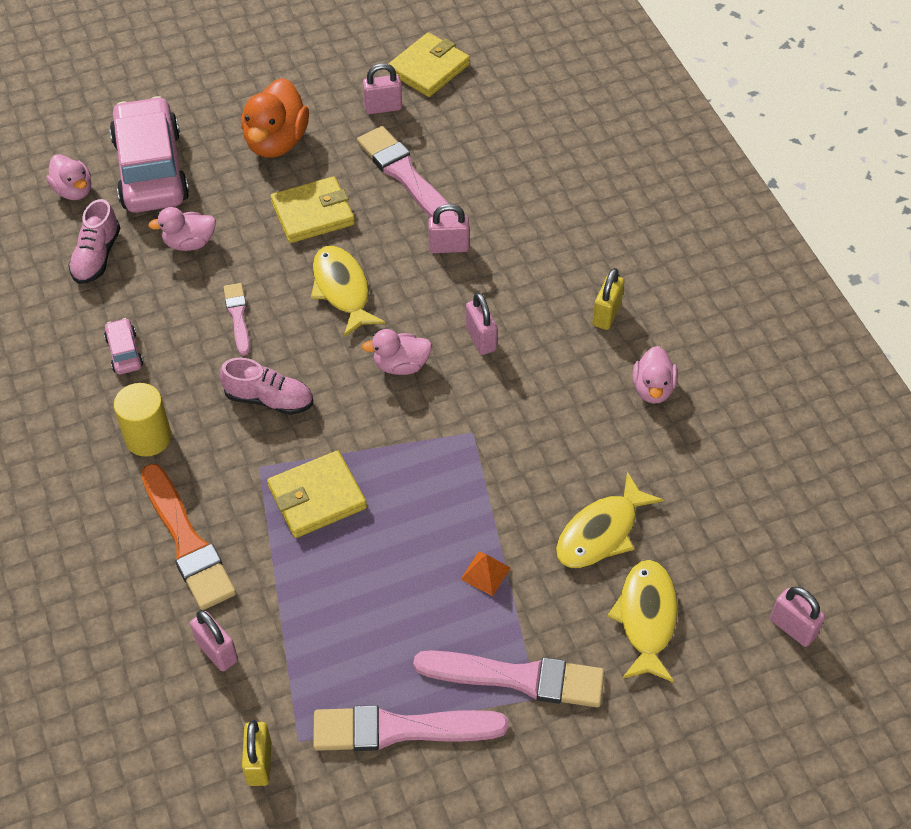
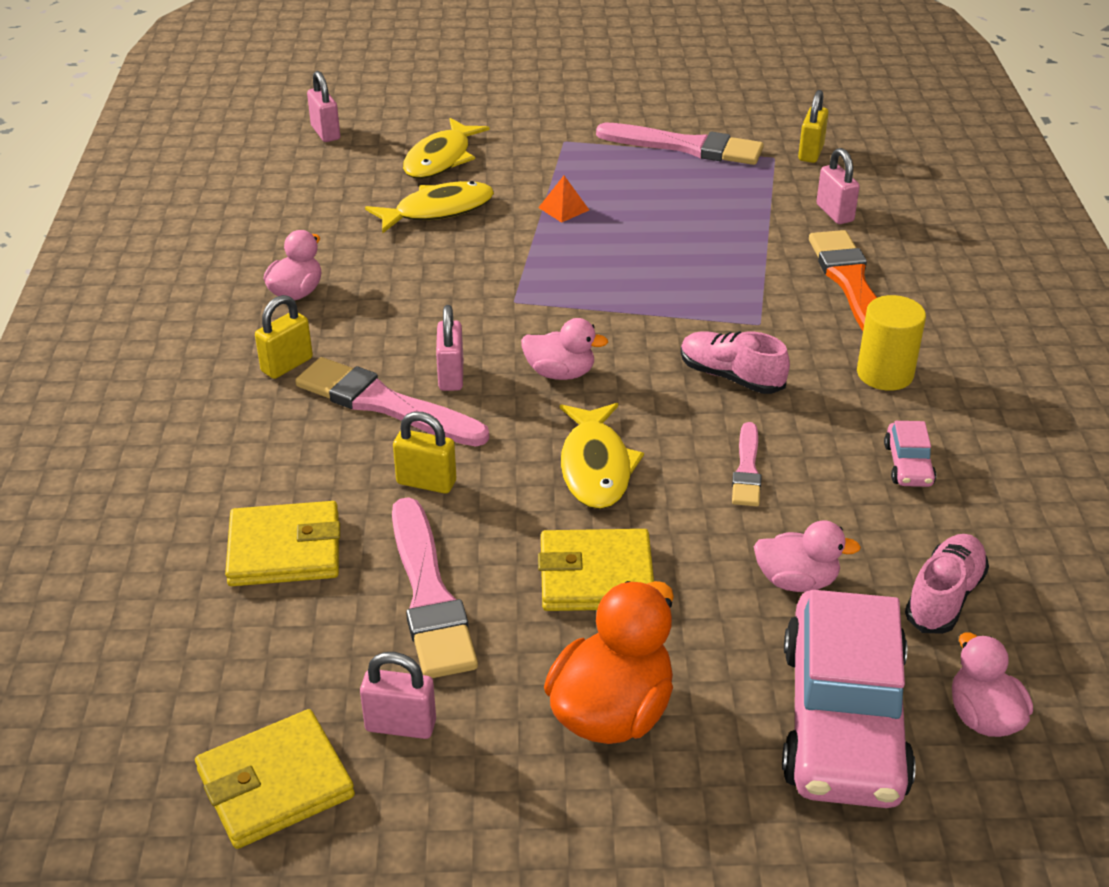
camera: 160 degrees left, 15 degrees down
yellow wallet [267,450,367,538] -> yellow wallet moved to [225,501,340,586]
pink brush [413,650,605,707] -> pink brush moved to [295,357,489,446]
pink padlock [428,204,469,253] -> yellow padlock [393,412,456,494]

